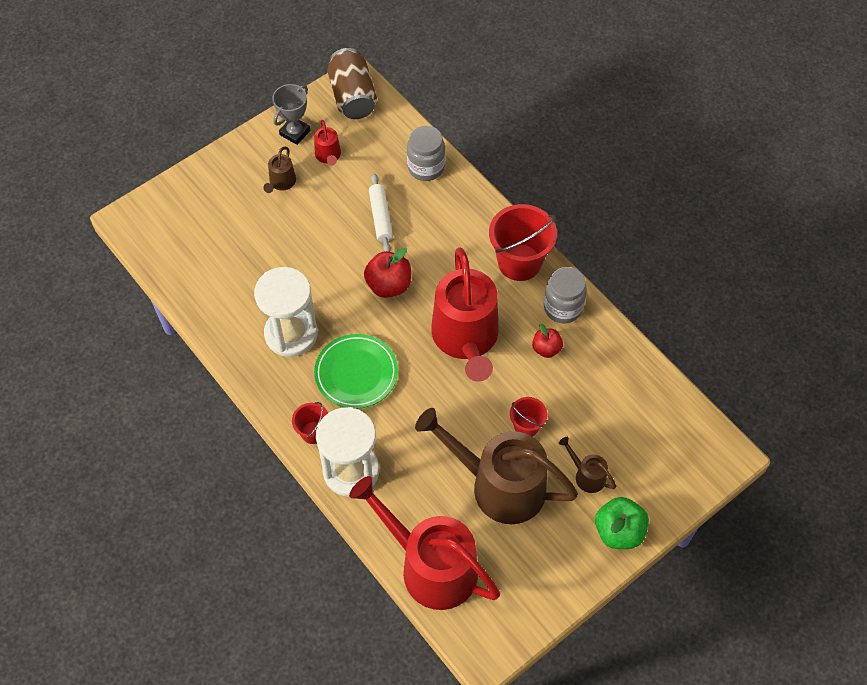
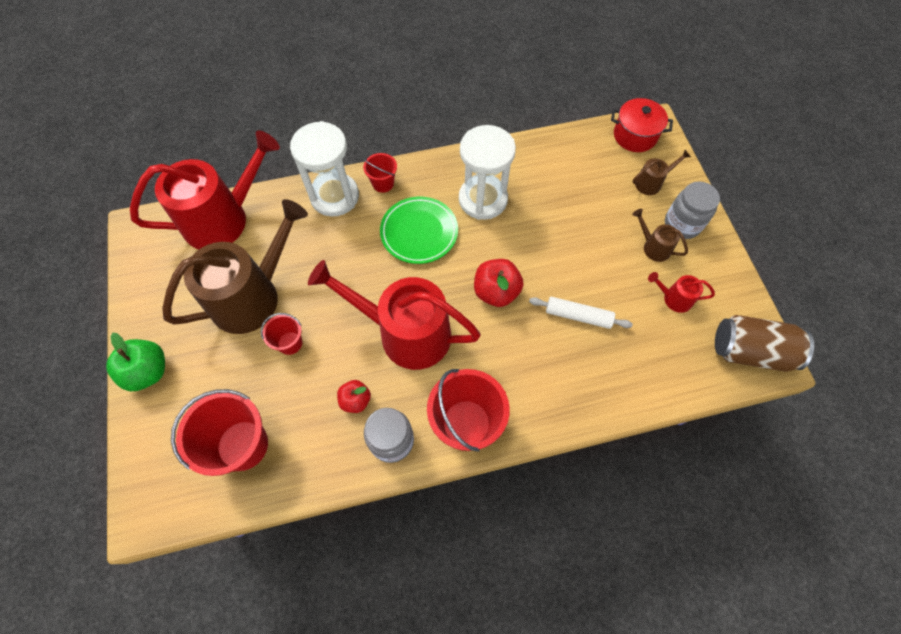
camera: 115 degrees right, 5 degrees up
grey trophy [272,84,310,145] -> none
grey jar [407,125,445,181] -> grey jar moved to [665,182,720,239]
brown watering can [559,437,616,493] -> brown watering can moved to [633,150,691,195]
none -> red bucket [171,389,268,476]
none -> red pot [611,98,673,152]

